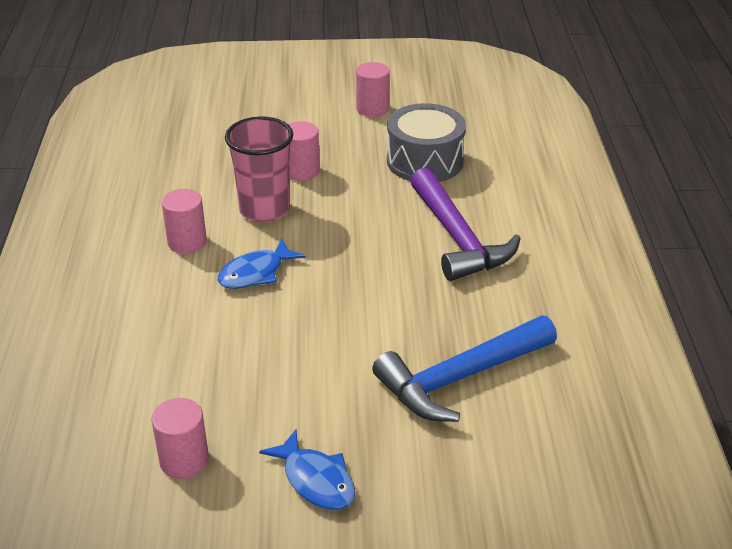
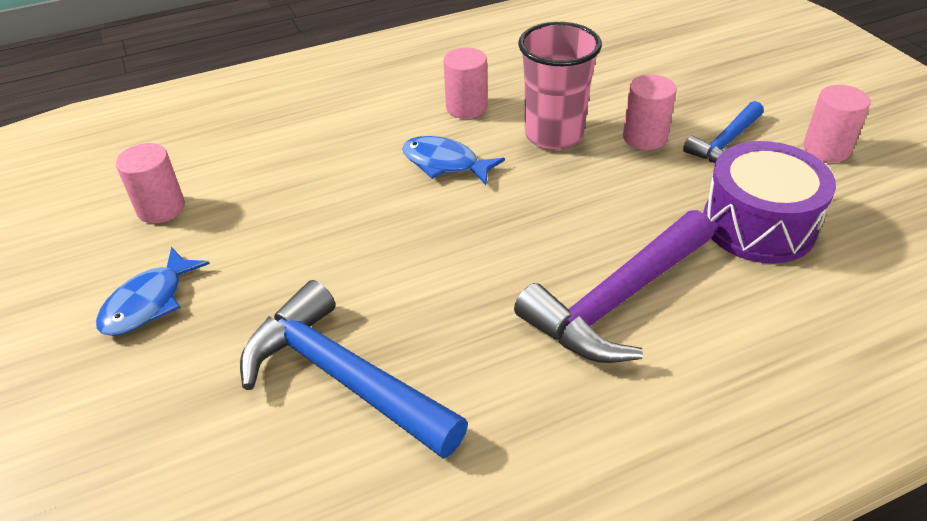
camera: 70 degrees right, 5 degrees up
grey drum [387,103,466,182] -> purple drum [703,141,836,263]
none -> blue hammer [683,101,764,163]

